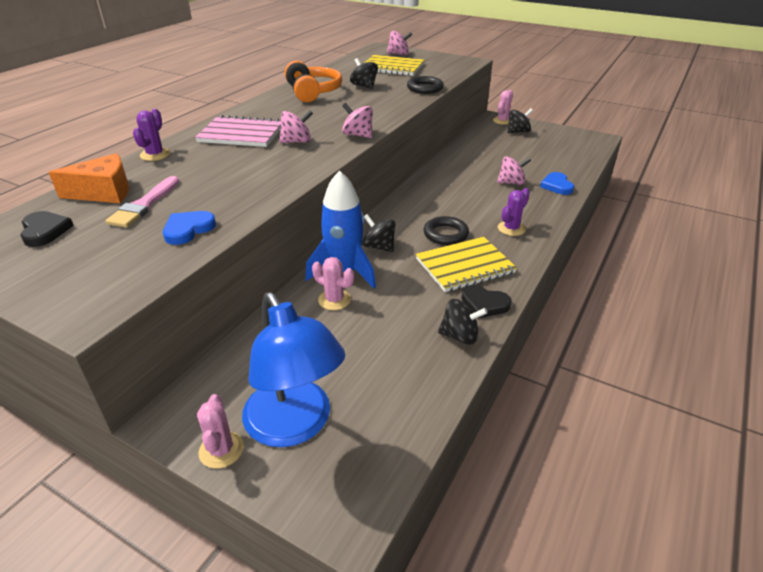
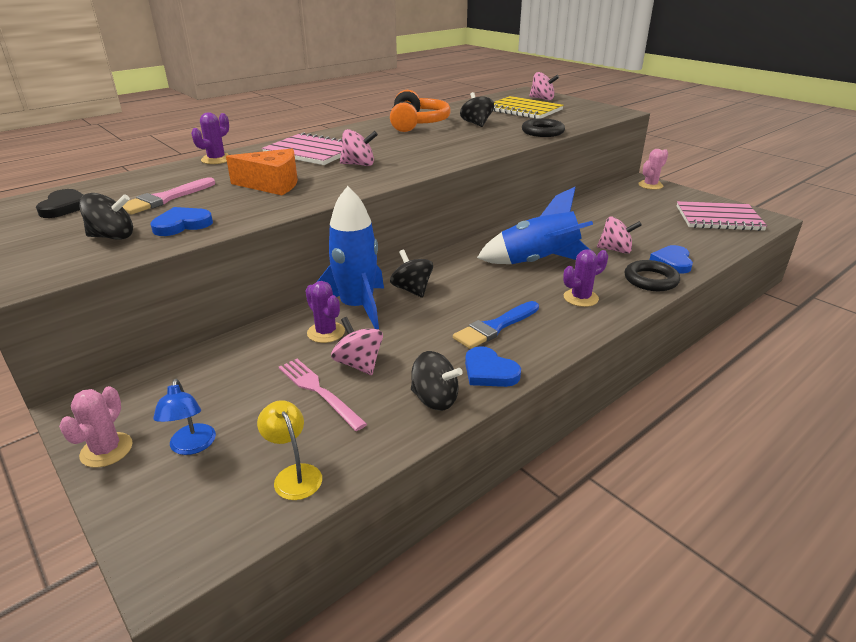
camera: 20 degrees right, 5 degrees down
orange cheese [49,153,129,203] -> orange cheese moved to [226,148,298,195]
blue lamp [242,292,345,447] -> blue lamp [153,379,216,455], size x0.44
pink cactus [312,257,354,310] -> purple cactus [306,281,345,343]
pink spinning top [342,103,373,138] -> pink spinning top moved to [331,317,383,375]
yellow notebook [416,237,517,292] -> blue brush [453,301,539,349]
black ring [423,216,469,245] -> black ring moved to [624,260,680,291]
black heart [461,285,512,318] -> blue heart [465,346,521,387]
black spinning top [507,108,533,133] -> black spinning top moved to [79,193,133,240]
none -> yellow lamp [257,400,322,500]
none -> pink fork [279,359,367,431]
none -> blue rocket [477,187,593,264]
none -> pink notebook [677,201,767,231]

